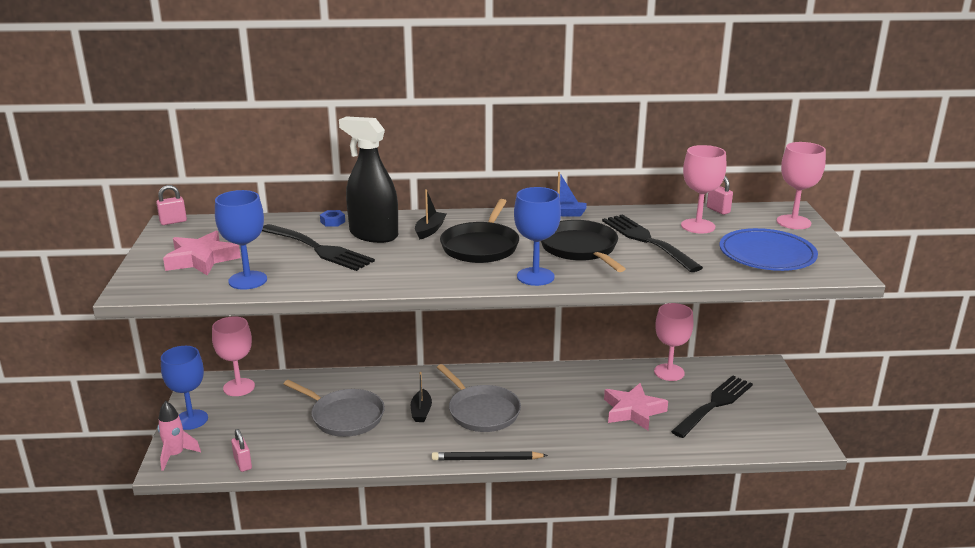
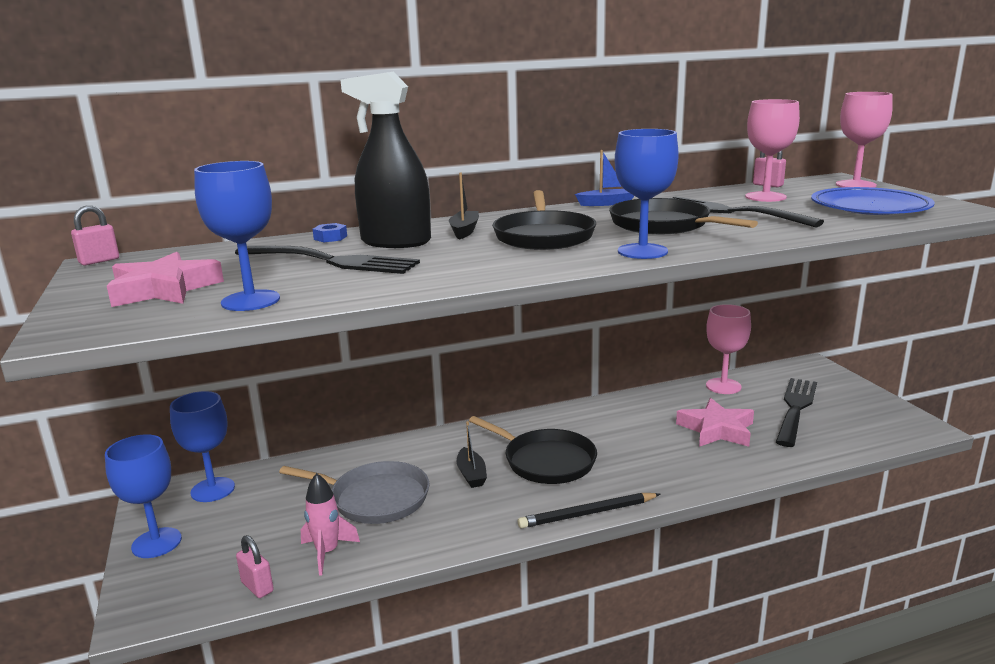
camera: 15 degrees left, 5 degrees down
pink rocket [158,401,201,471] -> pink rocket moved to [301,473,360,576]
pink goblet [212,317,255,396] -> blue goblet [170,391,235,502]
grey pan [437,364,521,432] -> black pan [469,416,597,484]

